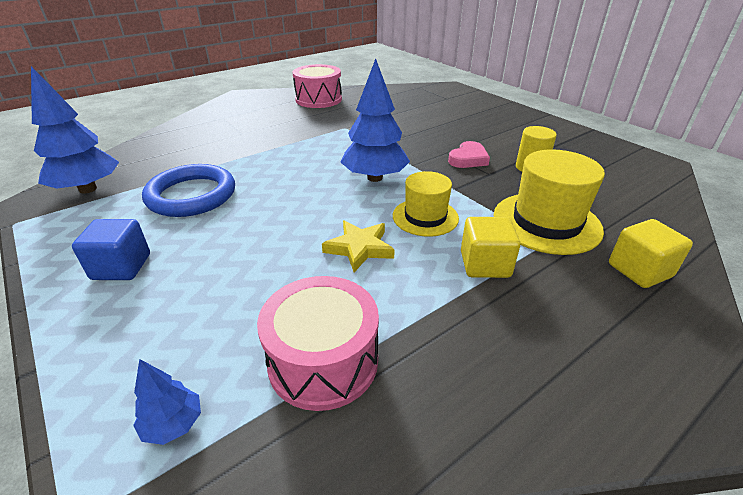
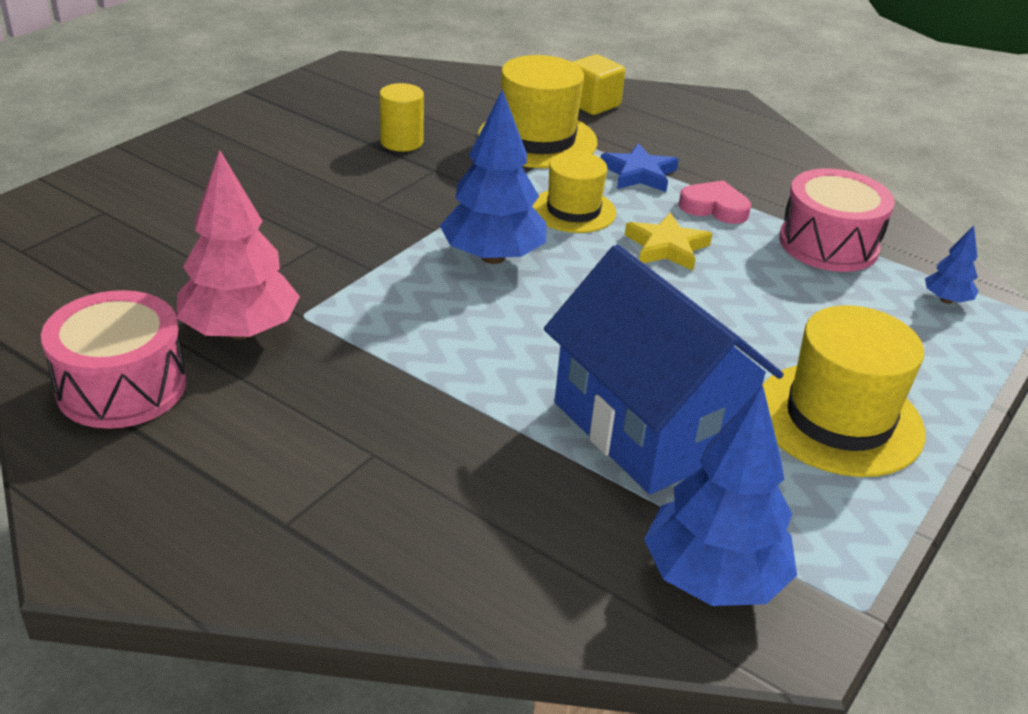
camera: 110 degrees left, 0 degrees up
blue cube [72,219,150,280] -> yellow hat [762,305,926,477]
blue ring [142,164,235,217] -> blue house [544,244,784,494]
pink heart [448,141,490,168] -> pink heart moved to [679,180,751,224]
yellow cube [461,217,520,278] -> blue star [601,143,679,192]
none -> pink tree [177,150,300,340]

